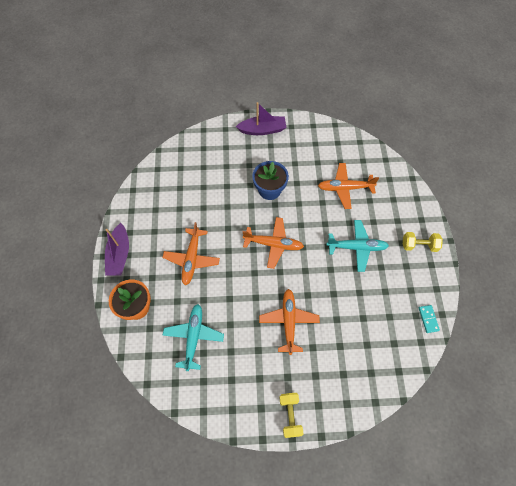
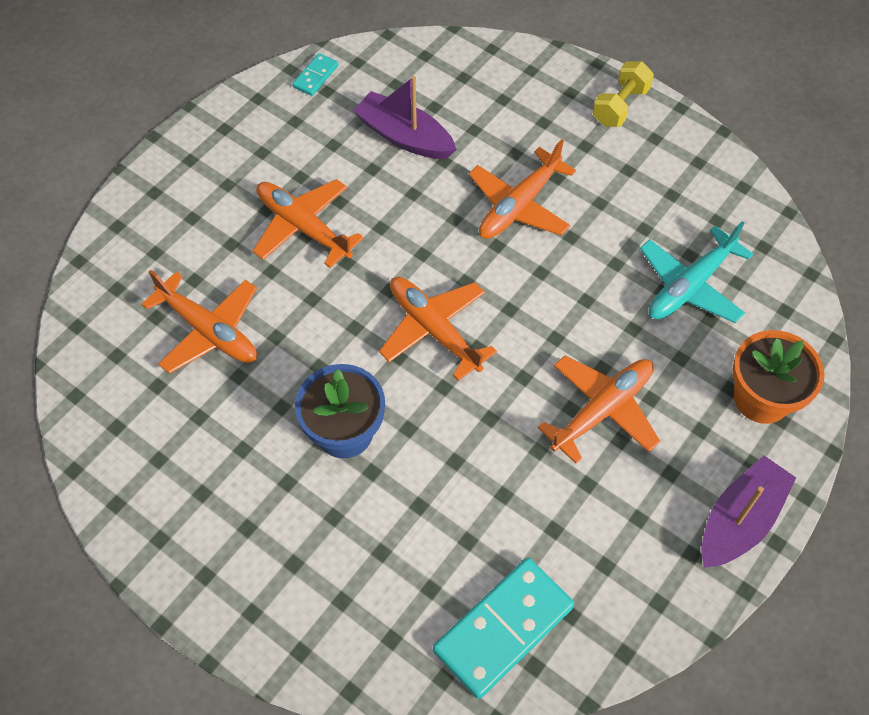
camera: 140 degrees left, 5 degrees down
purple boat [236,102,287,135] -> purple boat moved to [353,76,457,159]
turquoise plane [326,220,389,272] -> orange plane [253,179,364,268]
yellow dumbbell [403,232,443,252] -> none
none -> turquoise domino [433,558,574,699]

